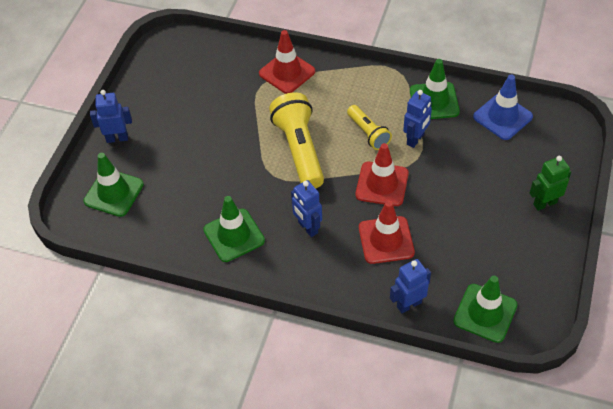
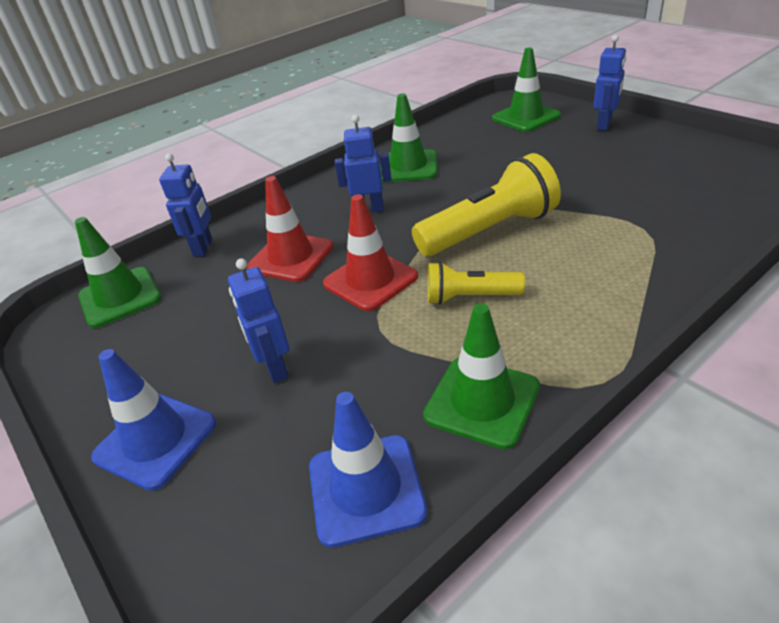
camera: 125 degrees right, 15 degrees down
red traffic cone [259,30,315,94] -> none
yellow flashlight [269,92,324,188] -> yellow flashlight turned 45 degrees counterclockwise [412,153,561,256]
blue robot [403,90,432,148] -> blue robot moved to [228,258,289,383]
green robot [529,156,571,211] -> blue traffic cone [91,349,217,491]

